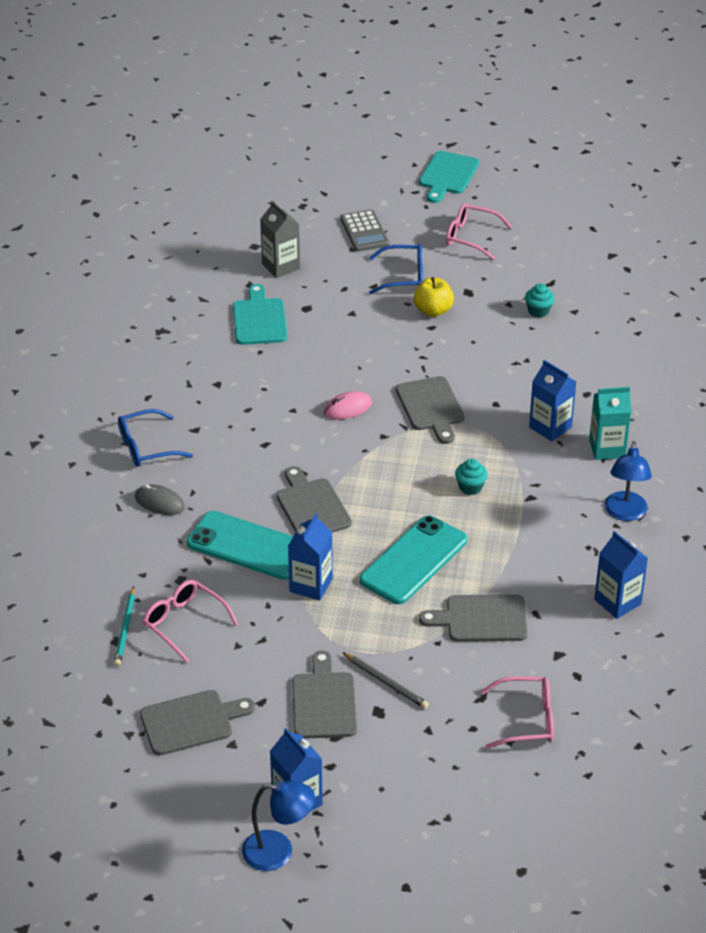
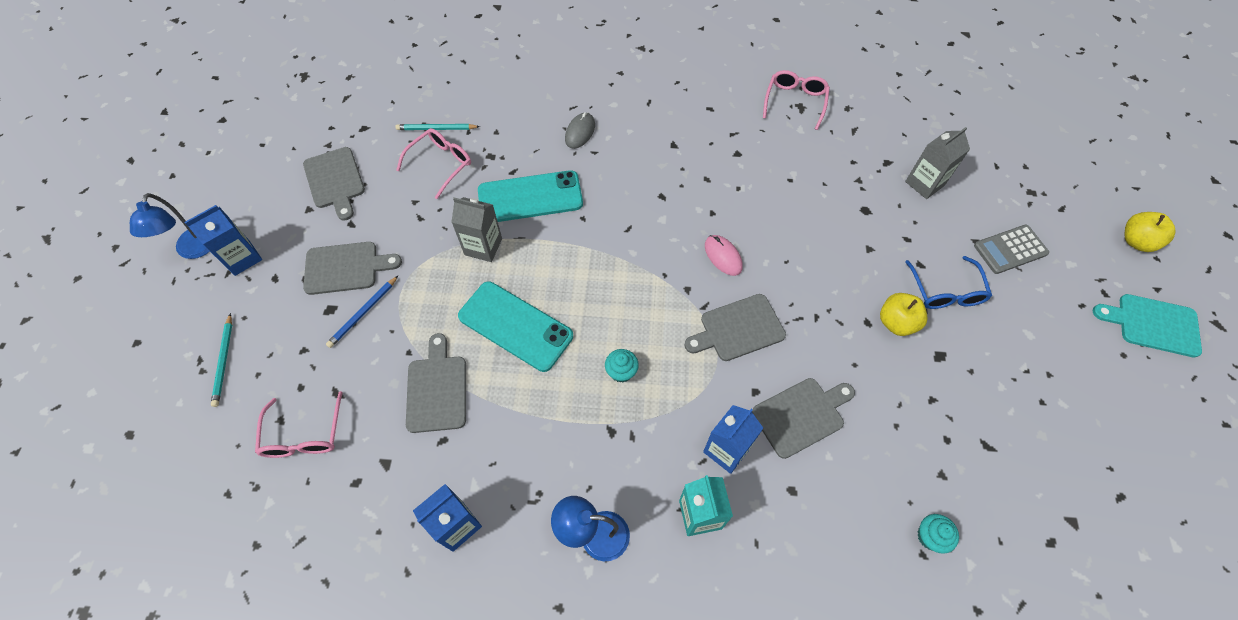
camera: 85 degrees right, 20 degrees up
blue glasses [118,409,193,467] -> none
turquoise phone [187,511,293,580] -> turquoise phone turned 60 degrees clockwise [478,170,583,222]
turquoise cutting board [233,284,287,345] -> none
grey cutting board [276,466,352,532] -> grey cutting board moved to [752,378,855,459]
blue carton [288,513,333,601] -> grey carton [451,197,502,262]
grey pencil [342,652,429,709] -> blue pencil [326,275,399,348]
pink glasses [446,203,513,260] -> pink glasses moved to [763,70,830,130]
turquoise cupcake [525,283,555,317] -> turquoise cupcake moved to [918,514,959,554]
none -> turquoise pencil [211,313,232,407]
none -> yellow apple [1124,212,1175,252]

